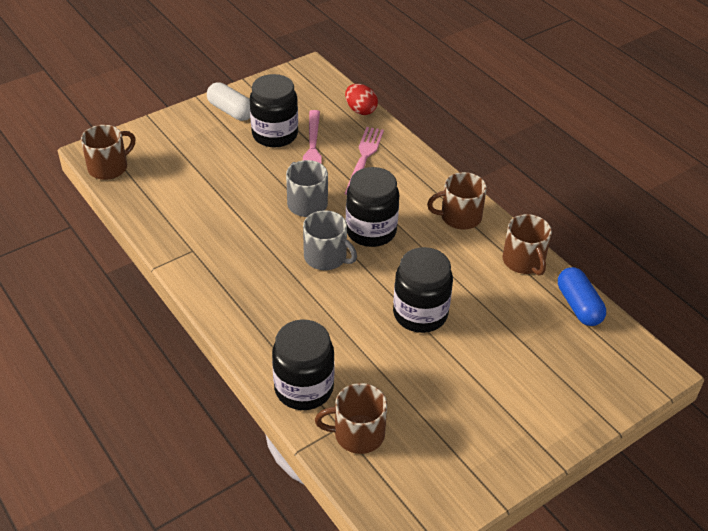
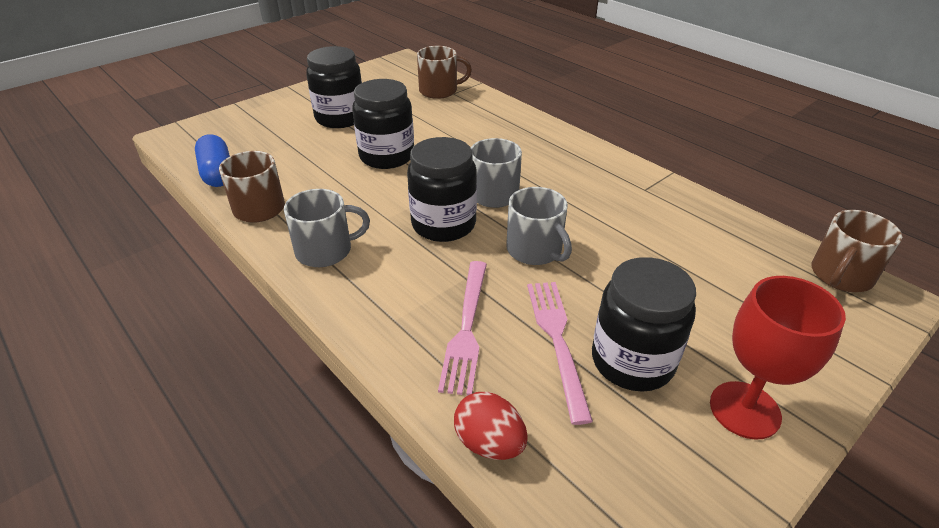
camera: 175 degrees right, 5 degrees down
white capsule [207,82,250,121] -> red goblet [710,276,846,439]
black jar [272,320,335,410] -> black jar moved to [306,46,362,128]
brown mug [427,172,487,230] -> grey mug [284,189,370,267]

